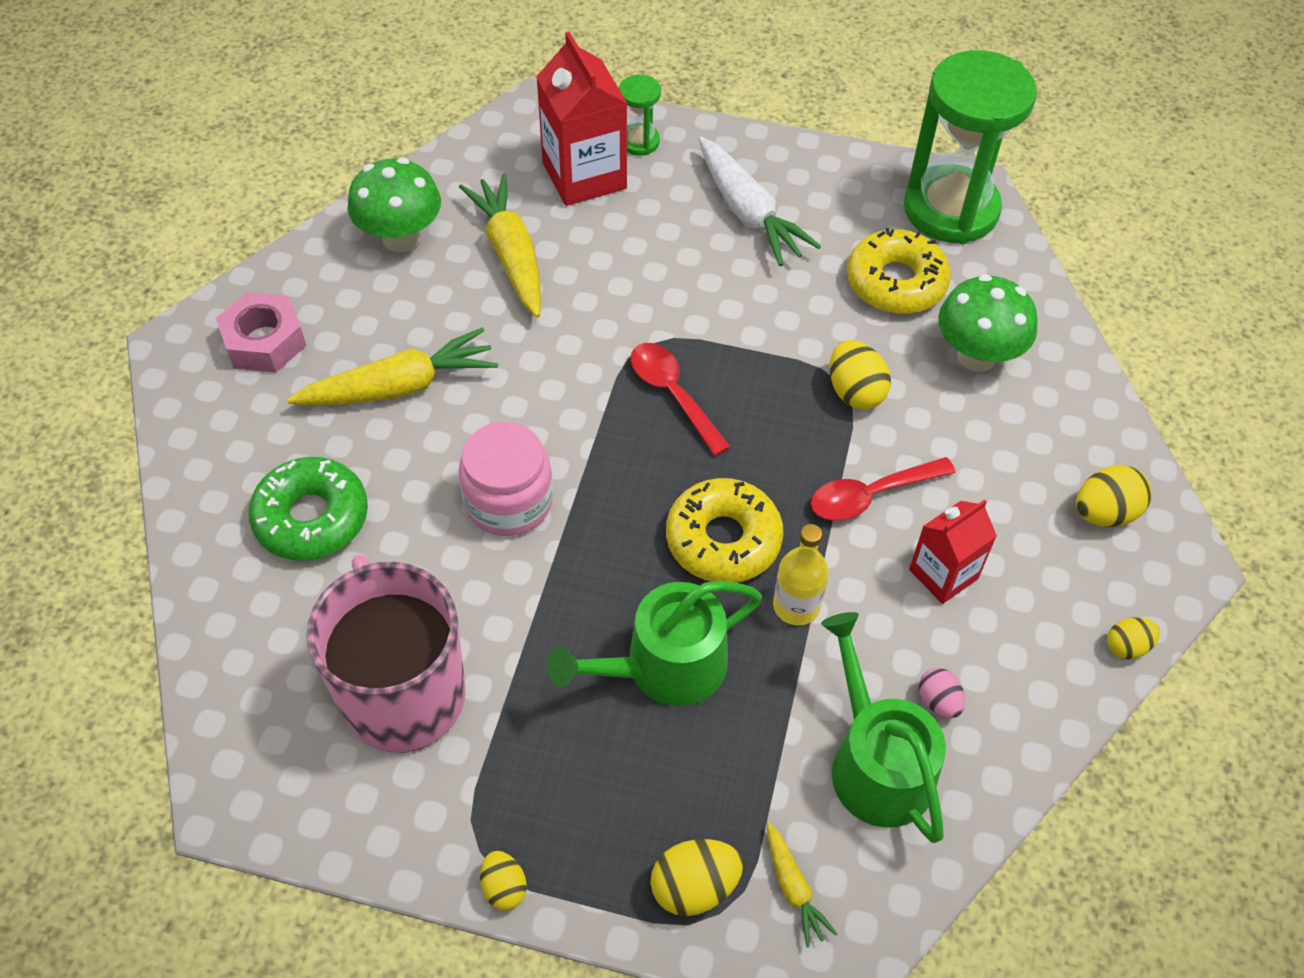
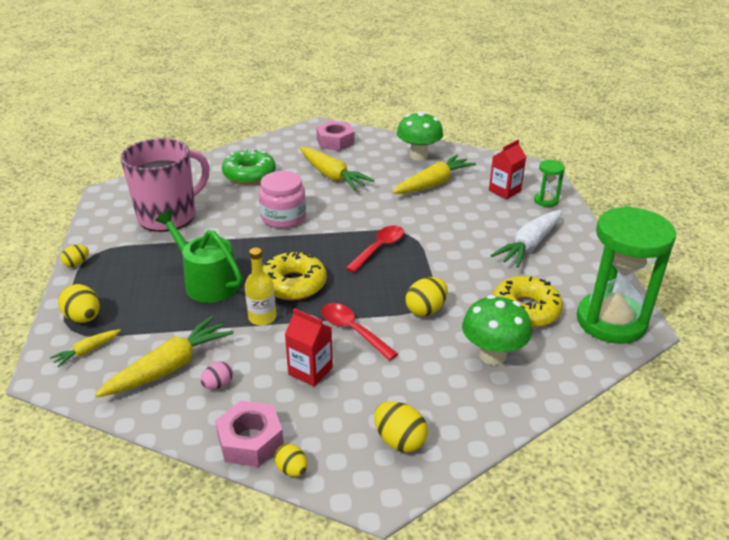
camera: 70 degrees right, 20 degrees down
red carton [536,32,628,206] -> red carton [489,139,526,199], size x0.62
green watering can [821,612,946,843] -> yellow carrot [95,316,233,397]
none -> pink nut [215,401,284,467]

